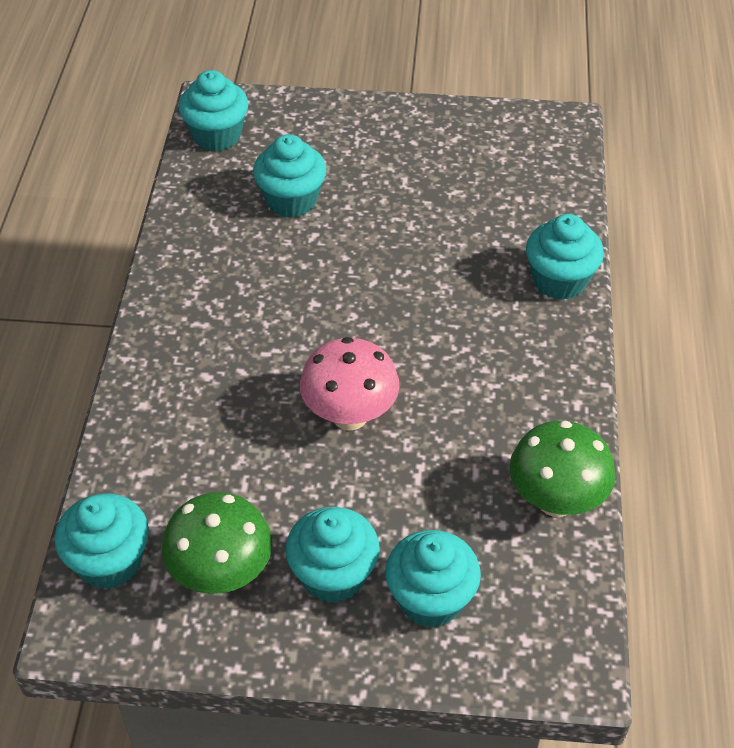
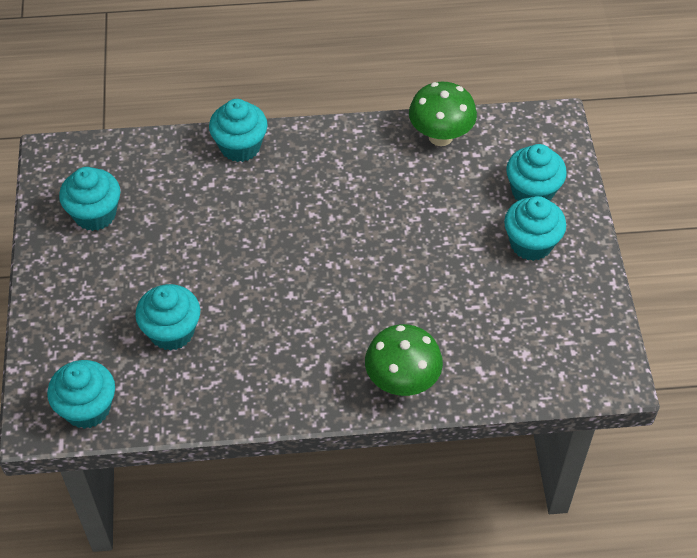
camera: 100 degrees left, 5 degrees up
turquoise cupcake [55,493,149,589] -> turquoise cupcake moved to [59,167,120,231]
green mushroom [162,492,272,594] -> green mushroom moved to [365,324,443,396]
pink mushroom [300,337,399,431] -> none

